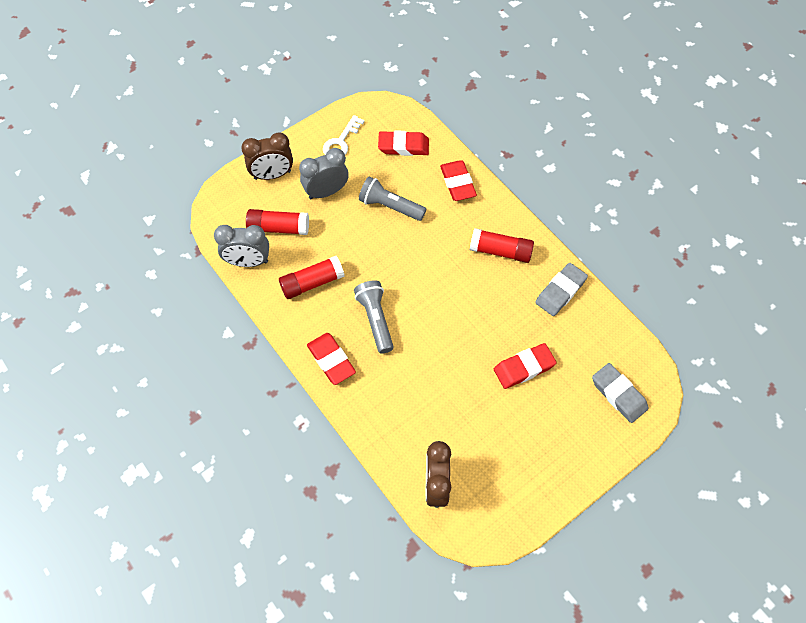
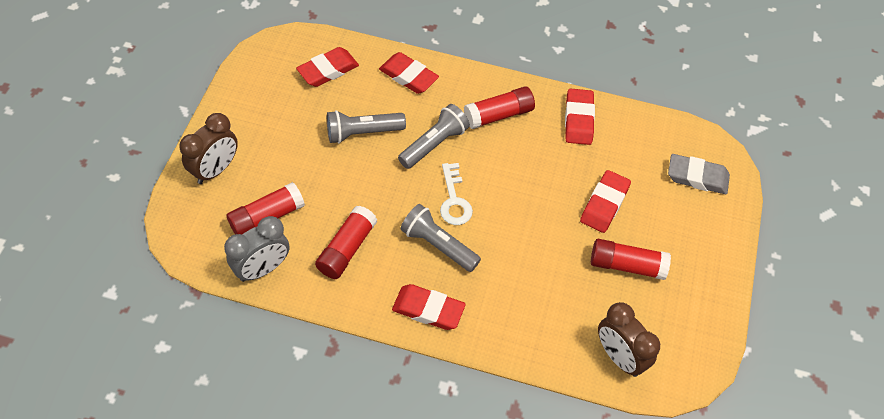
camera: 40 degrees left, 5 degrees down
grey clock [299,148,349,199] -> none
white key [323,115,365,155] -> white key moved to [440,163,473,225]
grey eraser [535,263,588,316] -> red eraser [565,88,595,145]
none -> grey flashlight [398,104,470,169]
none -> red glue stick [591,239,671,280]

